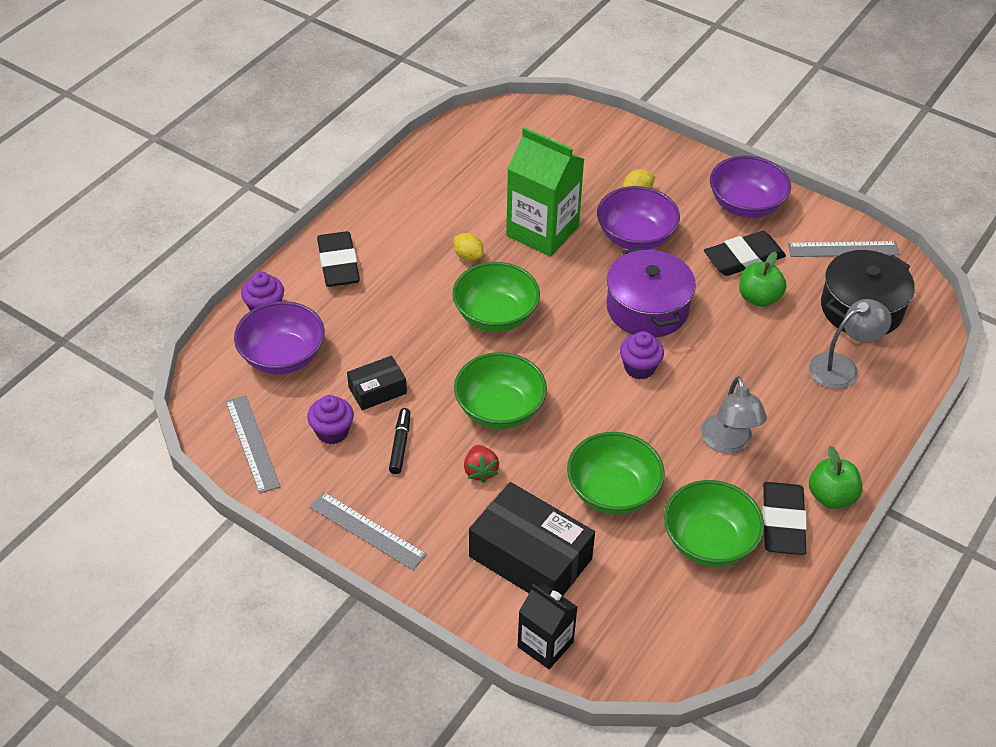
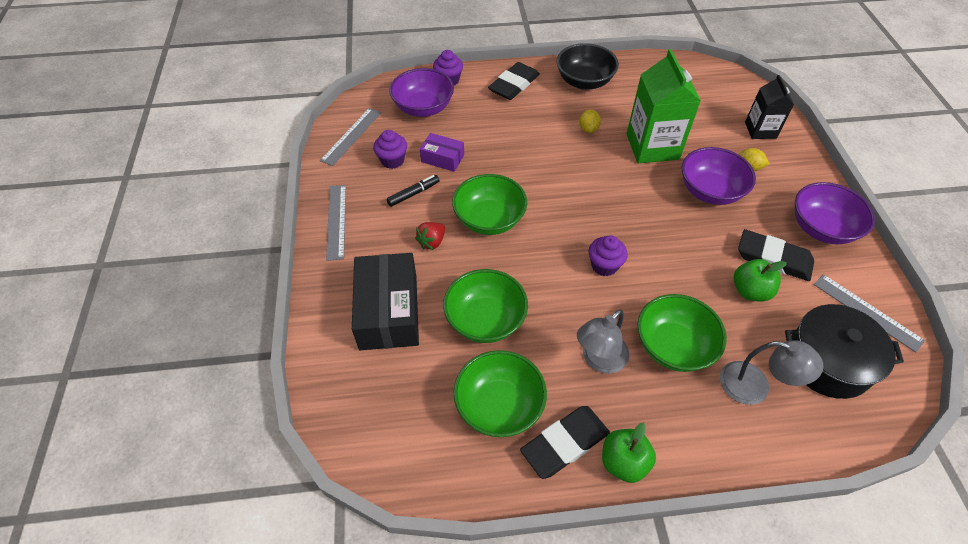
camera: 50 degrees right, 5 degrees up
black box [347,356,407,410] -> purple box [420,133,464,172]
green bowl [452,262,540,332] -> green bowl moved to [637,294,727,372]
black carton [518,584,577,669] -> black carton moved to [745,75,794,139]
purple pot [607,247,696,337] -> none
none -> black bowl [556,43,619,90]

